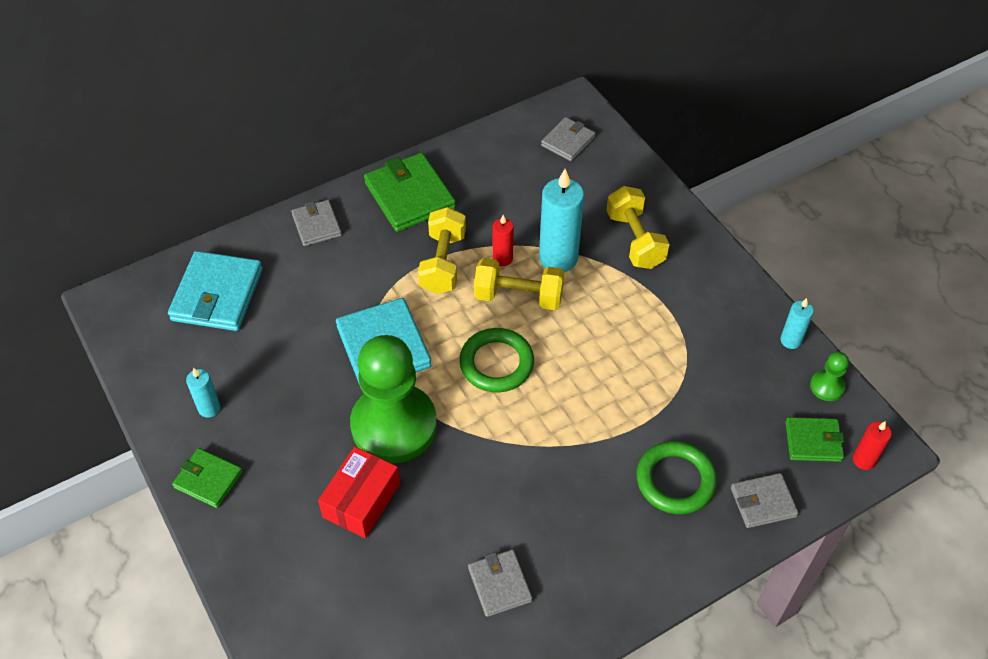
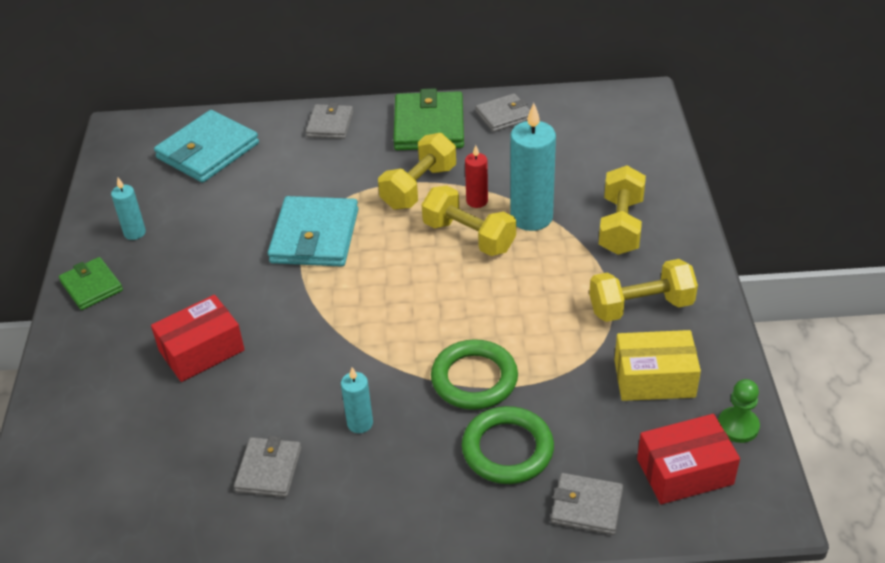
camera: 30 degrees right, 10 degrees down
green pawn [350,335,437,463] -> none
green ring [459,328,534,392] -> green ring moved to [431,339,518,410]
grey wallet [541,117,596,161] -> grey wallet moved to [475,93,530,132]
turquoise candle [780,298,814,349] -> turquoise candle moved to [341,367,373,433]
green wallet [785,417,844,462] -> red box [637,414,740,504]
red candle [853,422,892,470] -> none
none -> yellow dumbbell [589,259,698,322]
none -> yellow box [614,330,701,401]

